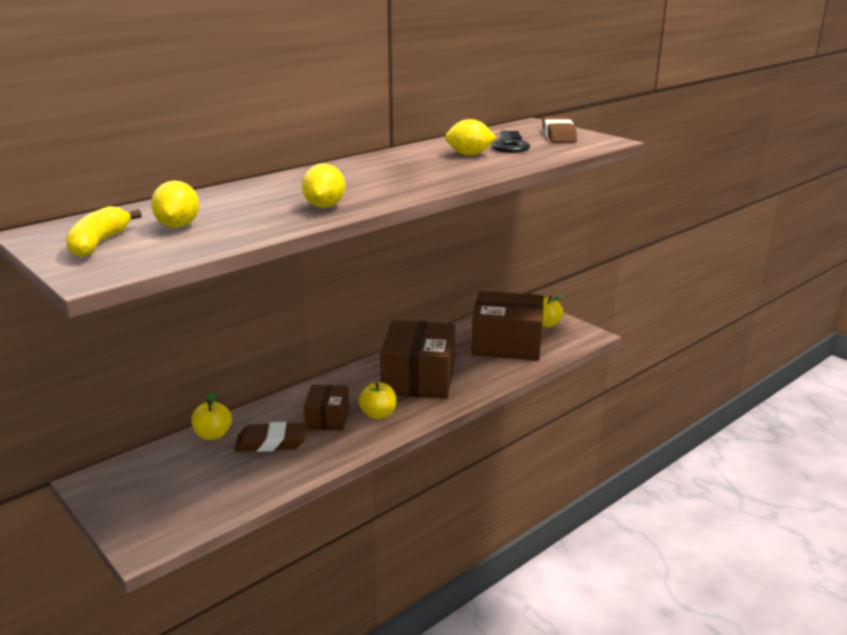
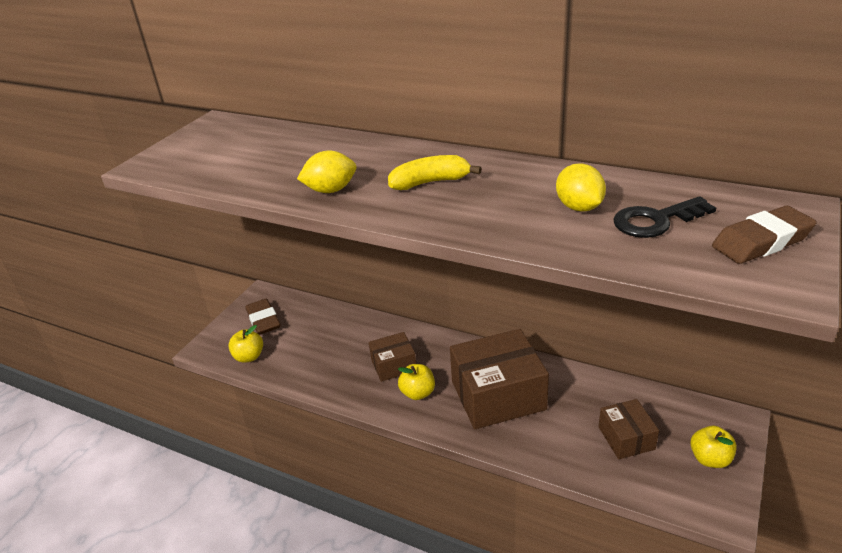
camera: 70 degrees right, 10 degrees up
yellow banana [66,206,142,257] -> yellow banana moved to [388,155,482,190]
yellow lemon [151,181,199,228] -> none
yellow apple [191,391,232,440] -> yellow apple moved to [228,325,263,363]
brown eraser [234,422,308,452] -> brown eraser moved to [245,299,281,335]
brown box [472,291,544,360] -> brown box [599,399,659,459], size x0.53

